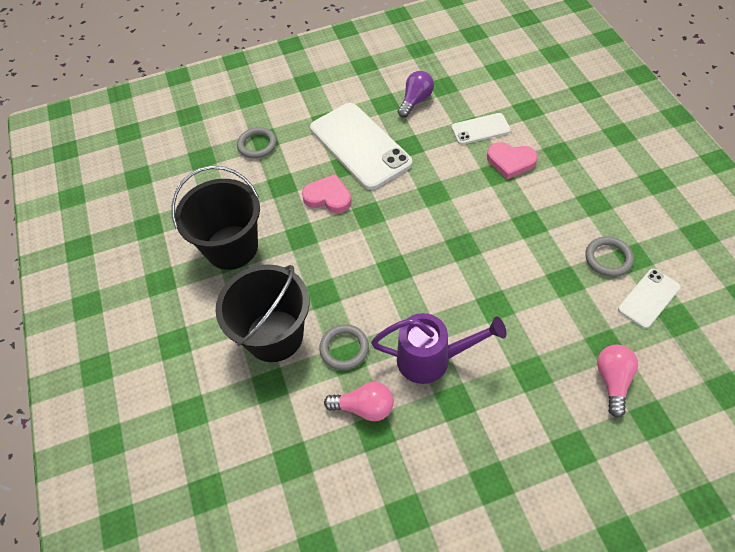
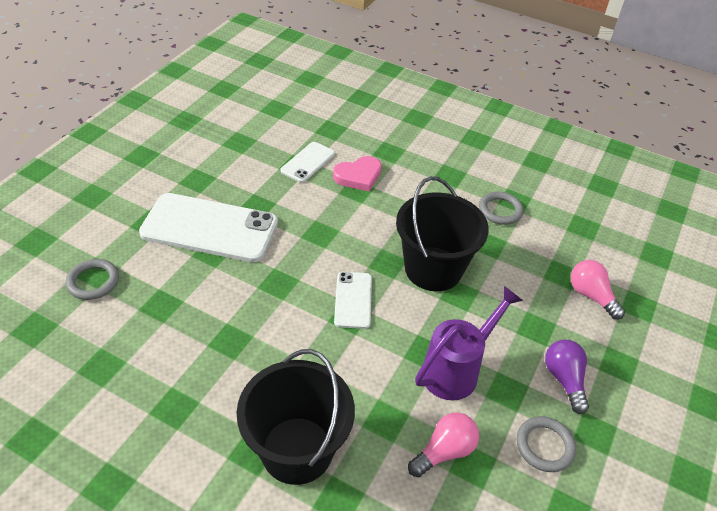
camera: 50 degrees left, 10 degrees down
black bucket [171,166,260,270] -> black bucket moved to [396,176,489,291]
pink heart [302,174,352,213] -> none
grey ring [319,324,369,370] -> grey ring moved to [516,416,576,472]
purple light bulb [398,71,434,118] -> purple light bulb moved to [545,340,589,414]
white phone [618,269,680,328] -> white phone moved to [334,272,372,329]

